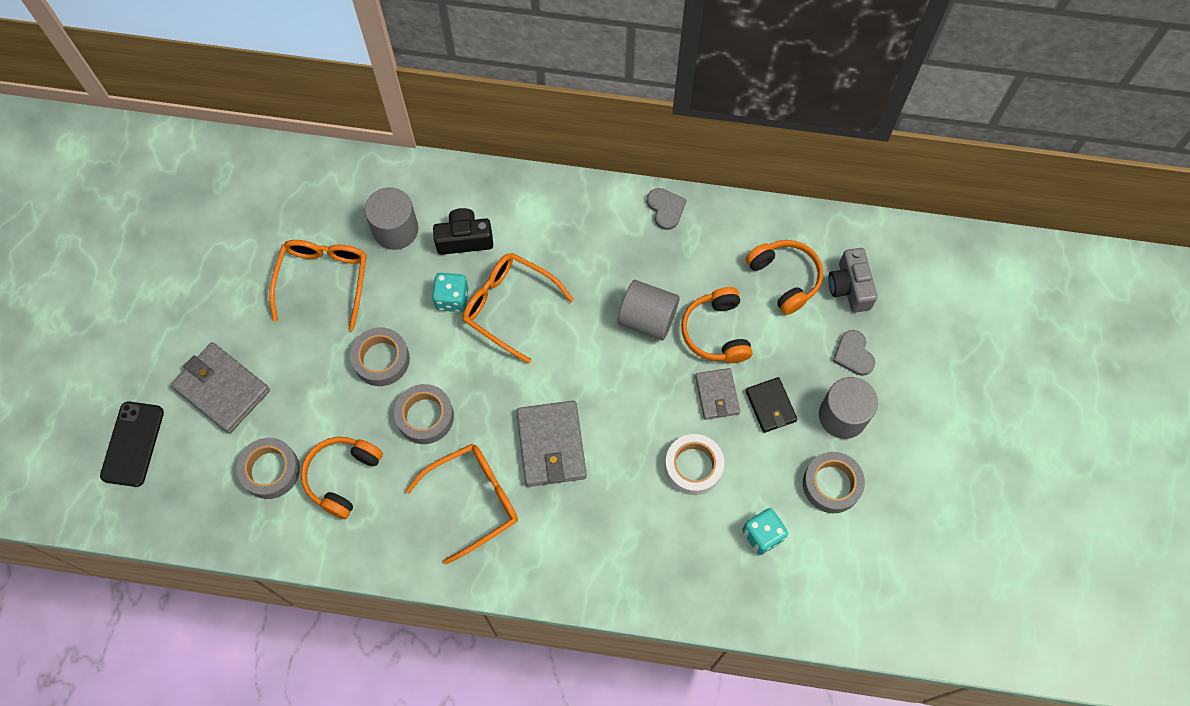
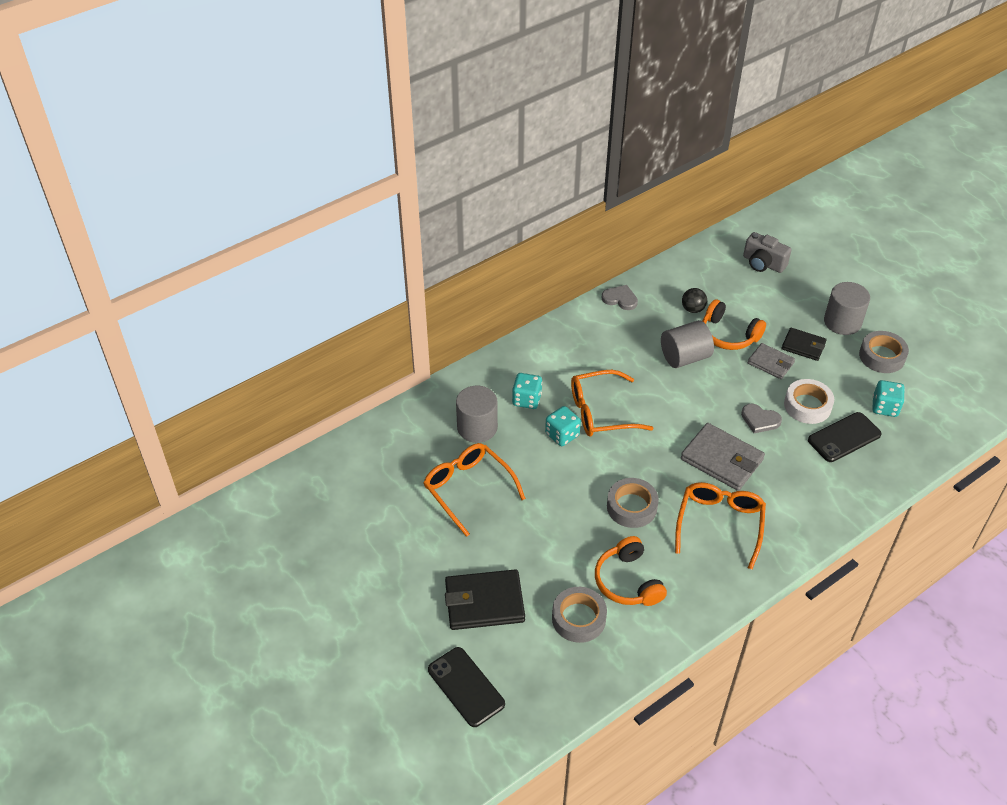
camera: 45 degrees left, 20 degrees down
grey wallet [171,342,270,434] -> black wallet [445,569,525,630]
grey tape [350,327,410,386] -> none
black camera [433,208,493,255] -> turquoise dice [512,373,542,409]
orange headphones [746,240,823,315] -> none
grey heart [832,330,875,376] -> grey heart moved to [741,404,782,433]
none -> black ball [682,288,707,313]
none -> black phone [808,412,882,462]

